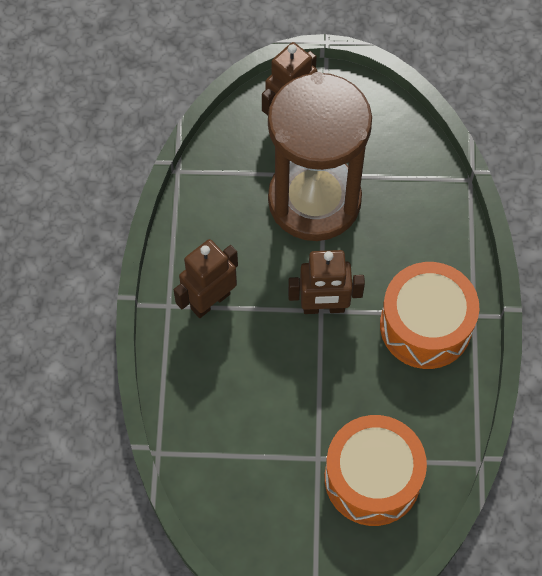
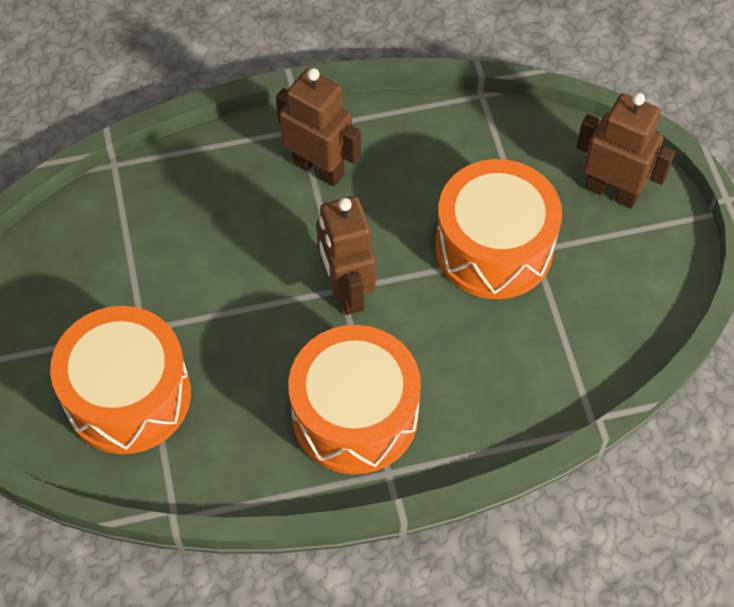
camera: 75 degrees right, 5 degrees down
brown hourglass [268,72,372,241] -> orange drum [435,159,562,299]

